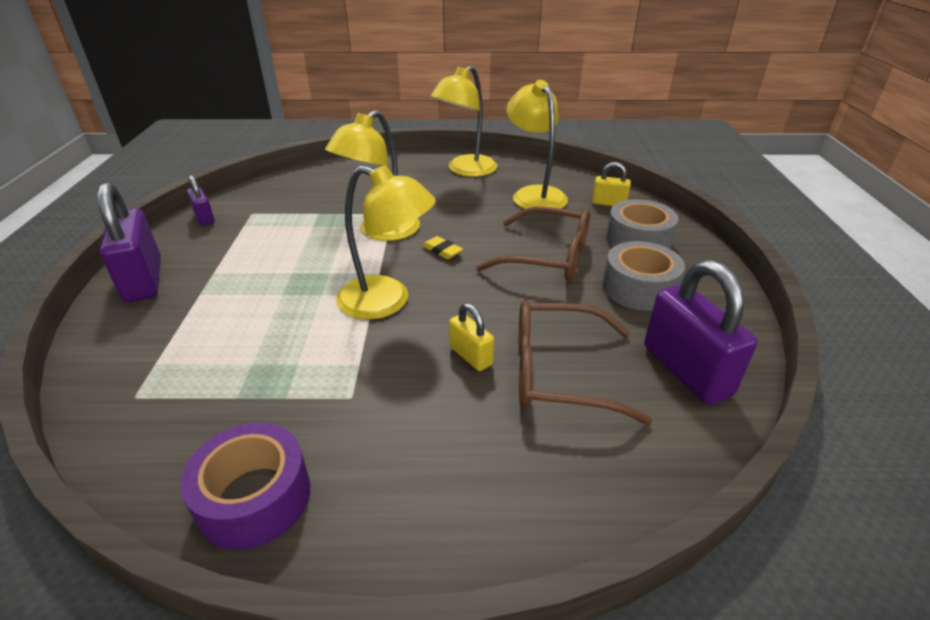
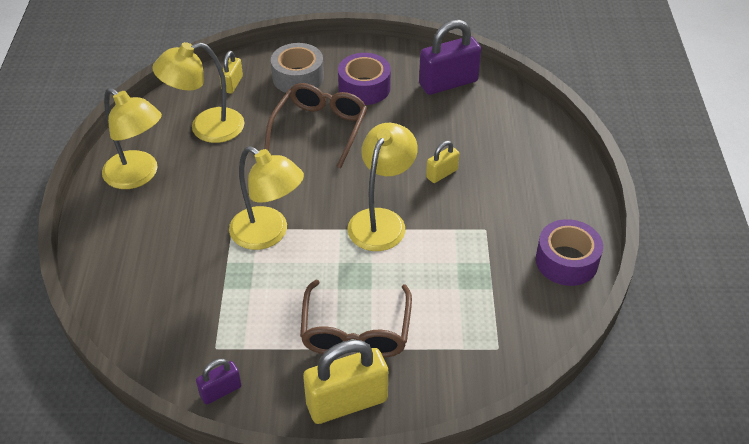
camera: 90 degrees left, 10 degrees up
purple padlock [97,182,161,302] -> yellow padlock [303,340,388,424]
yellow eraser [422,236,463,259] -> none
brown glasses [519,300,652,425] -> brown glasses moved to [300,280,412,357]
grey tape [603,241,685,311] -> purple tape [338,53,391,105]

